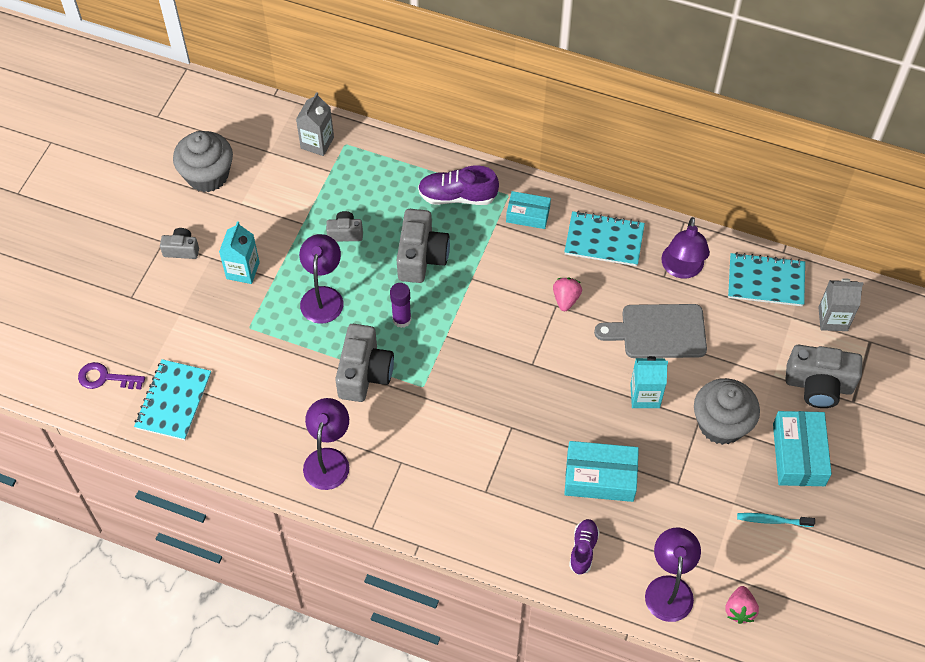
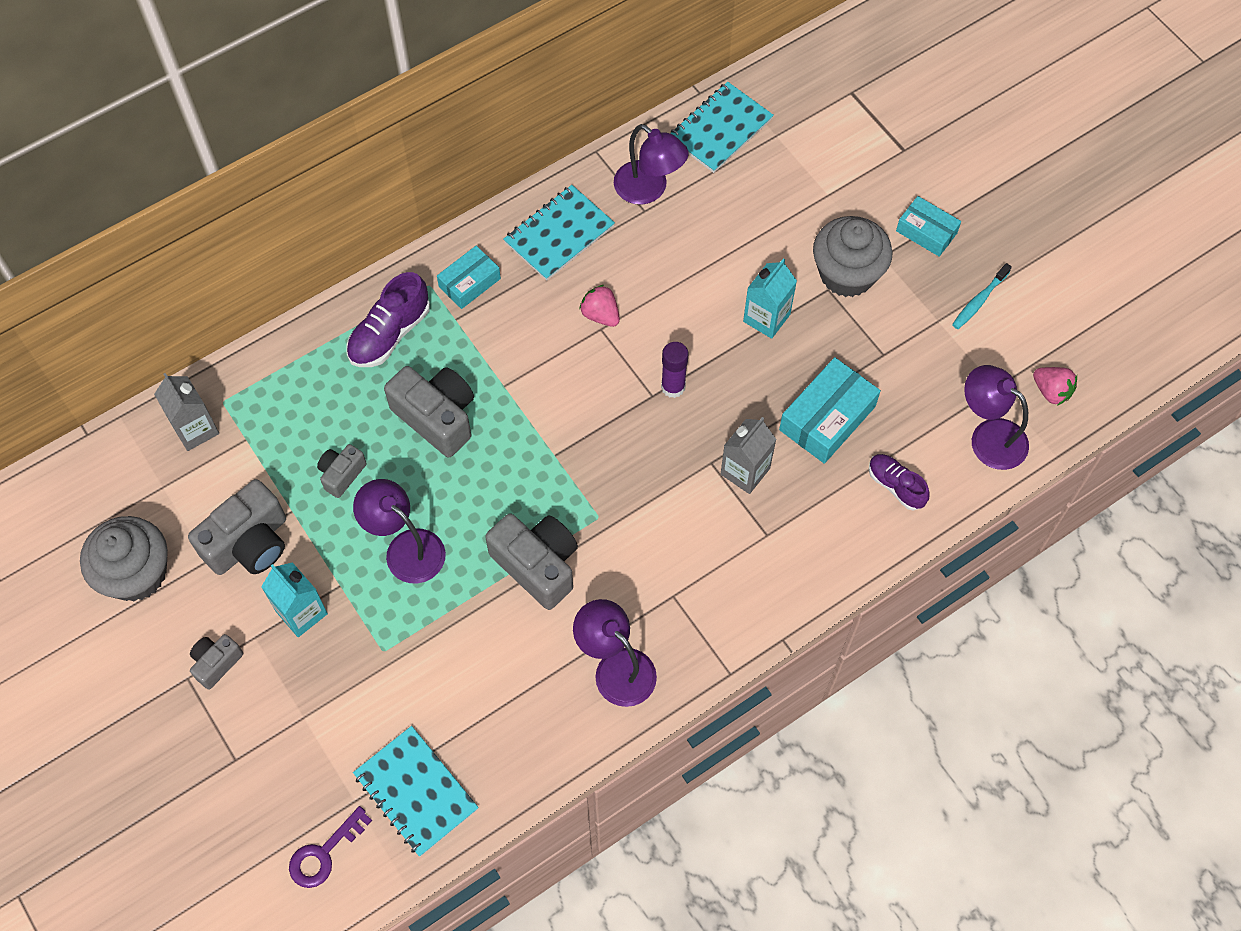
camera: 55 degrees left, 5 degrees up
purple glue stick [390,283,411,328] -> purple glue stick moved to [661,342,688,398]
grey cutting board [594,304,707,358] -> none
turquoise box [773,411,832,486] -> turquoise box [896,196,961,257], size x0.64
grey camera [785,345,863,408] -> grey camera moved to [188,479,286,575]
grey carton [818,278,863,331] -> grey carton moved to [721,417,776,494]

